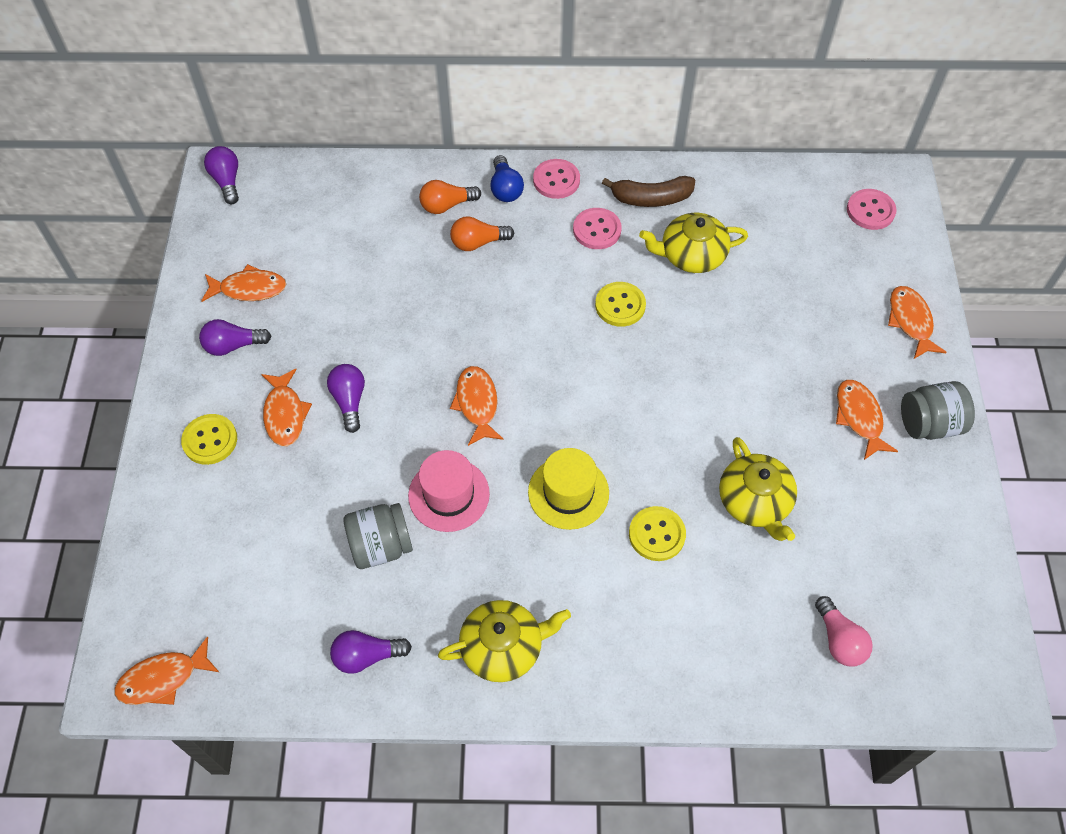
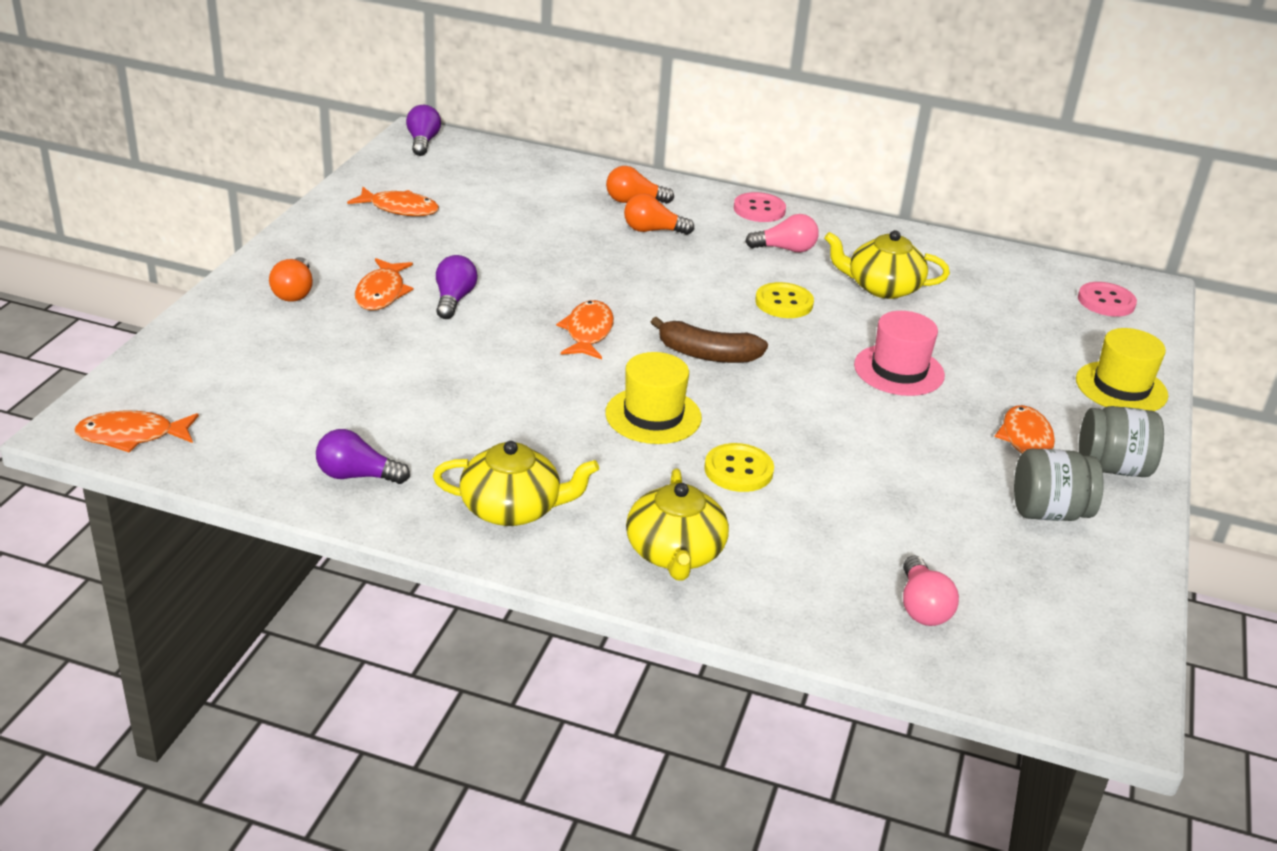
camera: 15 degrees right, 25 degrees down
yellow button [181,414,237,465] -> orange light bulb [269,257,313,302]
purple light bulb [199,319,271,356] -> none
grey jar [344,503,413,569] -> grey jar moved to [1014,449,1104,521]
pink hat [408,450,490,532] -> pink hat moved to [854,311,945,396]
blue light bulb [490,155,524,202] -> none
pink button [573,208,622,249] -> pink light bulb [745,214,819,252]
brown banana [602,176,695,207] -> brown banana moved to [651,317,768,363]
yellow teapot [719,437,797,541] -> yellow teapot moved to [626,469,729,581]
orange fish [888,286,947,359] -> yellow hat [1076,328,1168,411]

